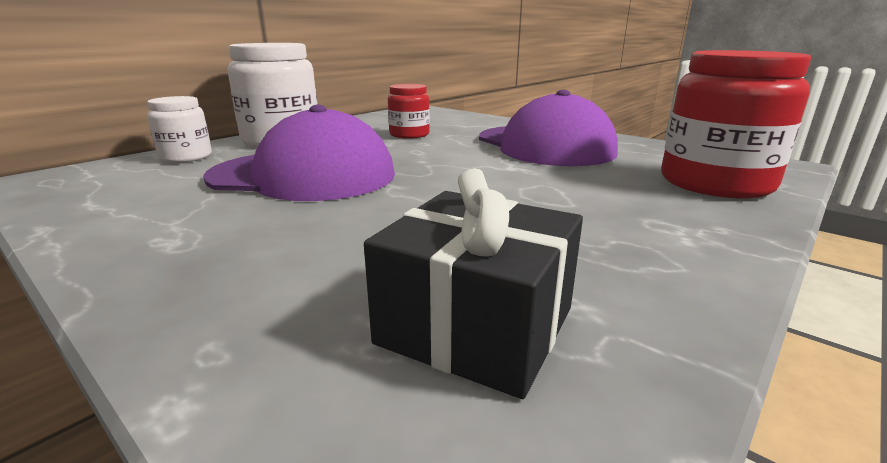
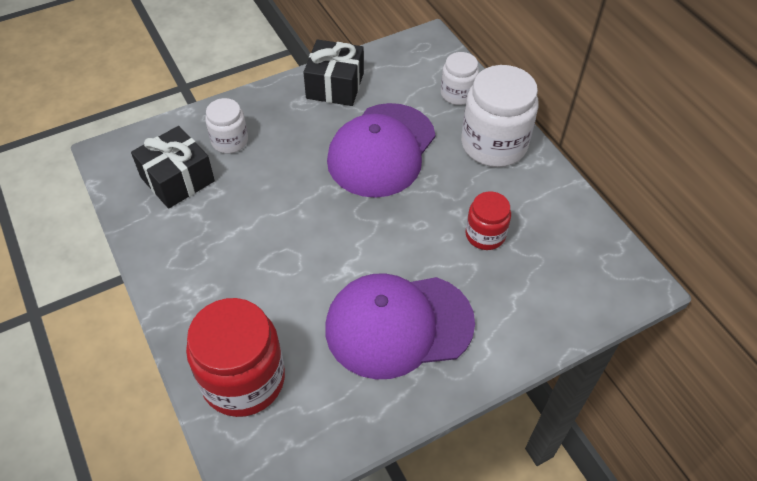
camera: 110 degrees right, 30 degrees up
none -> white jar [205,98,248,154]
none -> black gift [303,39,364,106]

